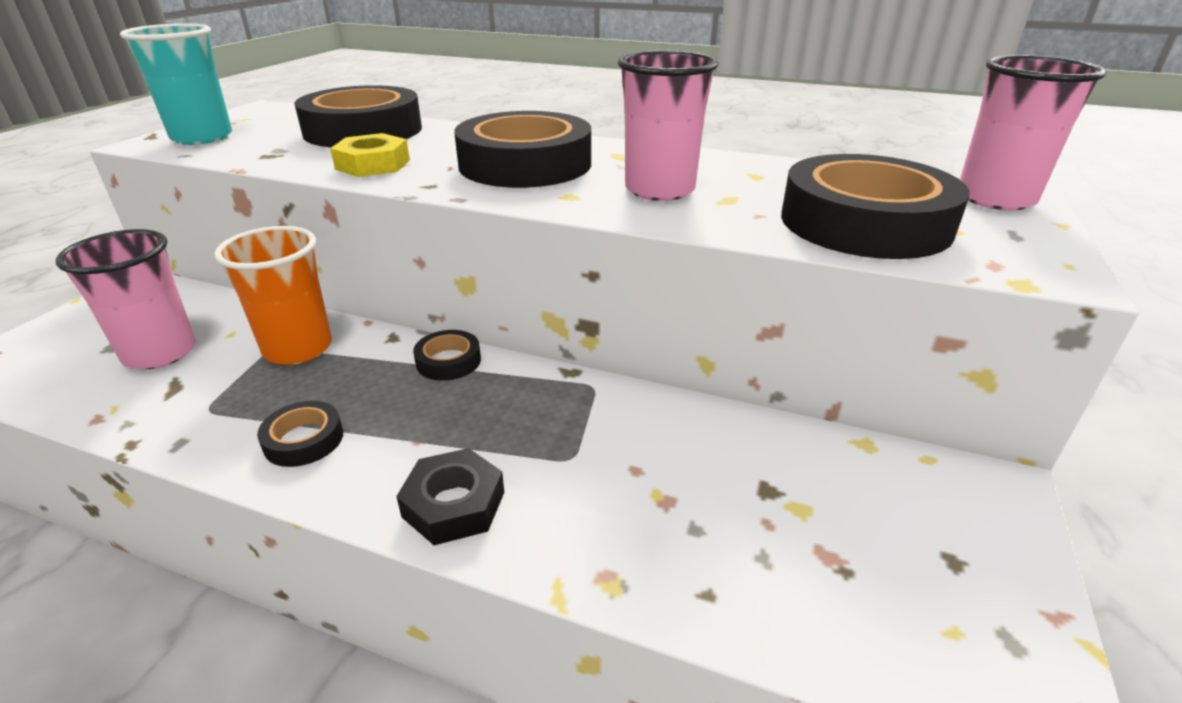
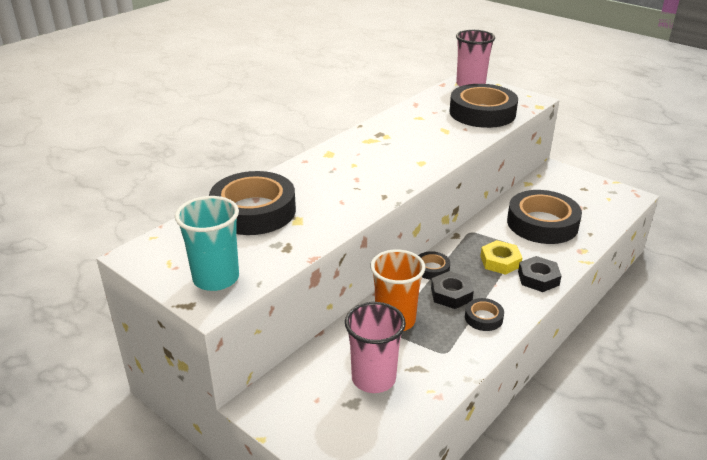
camera: 70 degrees left, 0 degrees up
yellow nut [330,133,410,177] -> yellow nut moved to [480,240,522,275]
black tape [454,111,591,188] -> black tape moved to [507,190,582,244]
pink cup [618,51,719,201] -> none
none -> black nut [431,271,474,309]

